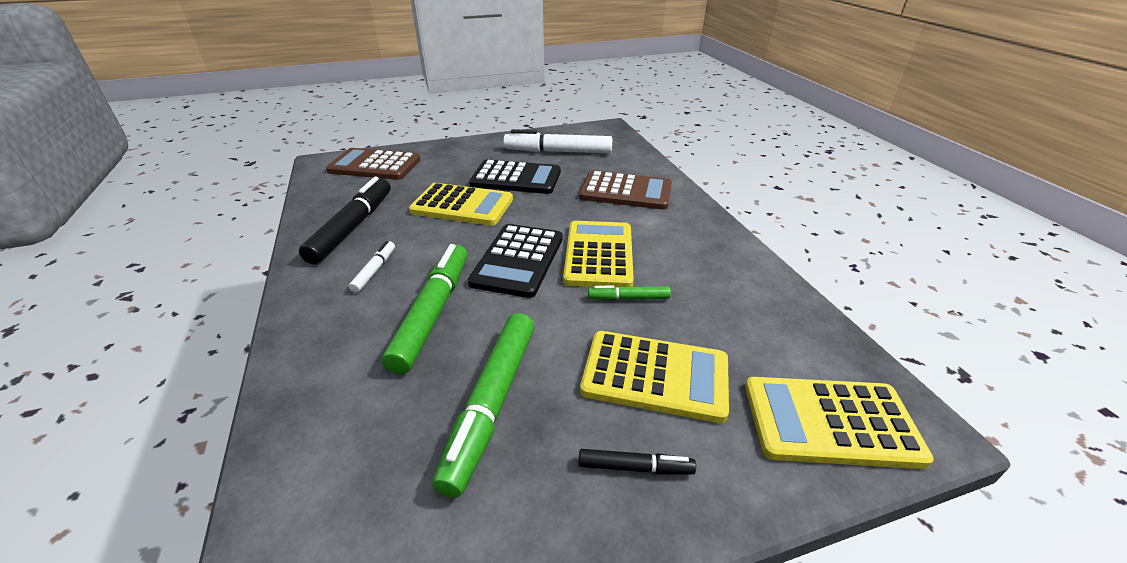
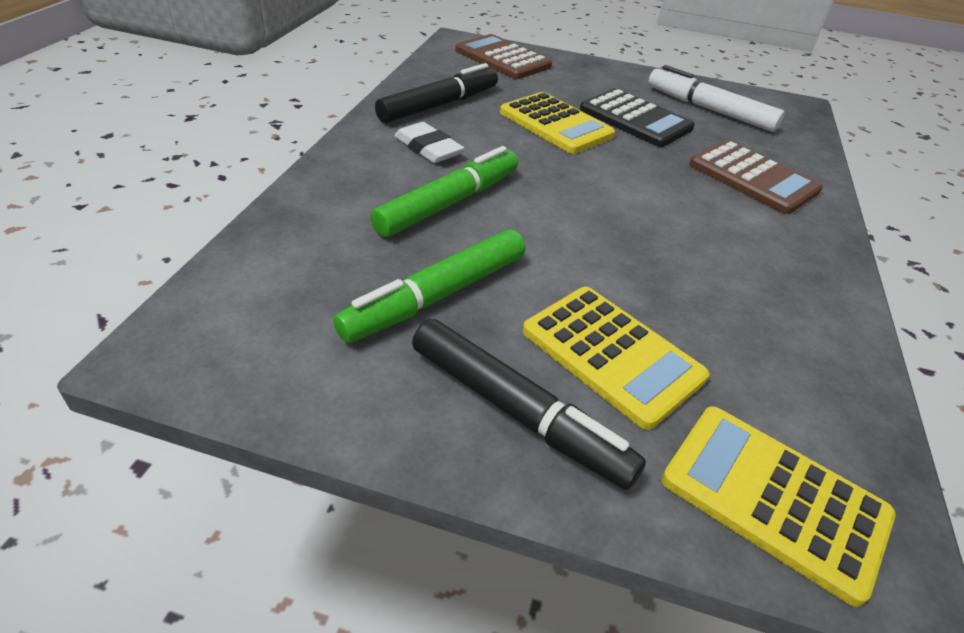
camera: 30 degrees right, 5 degrees up
white marker [349,241,395,293] -> white eraser [394,122,464,163]
black calculator [468,224,562,298] -> none
yellow calculator [563,221,634,288] -> none
black marker [578,449,696,475] -> black marker [412,319,646,490], size x2.06
green marker [588,286,671,300] -> none

